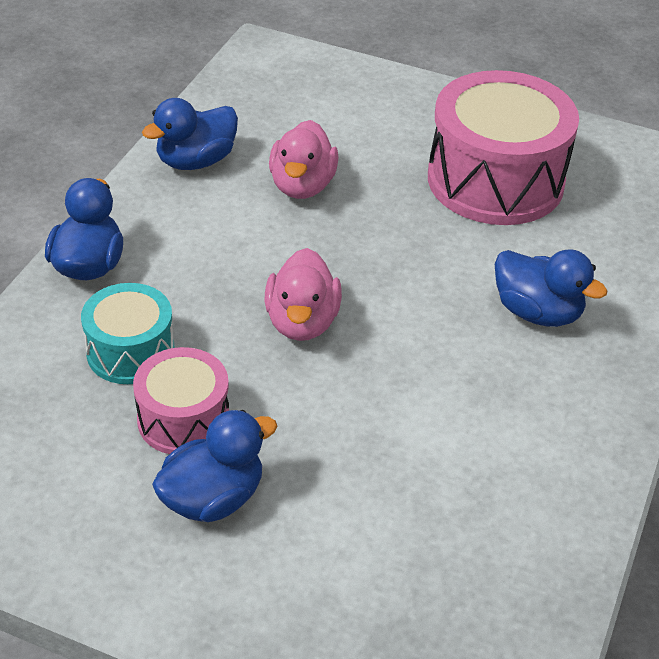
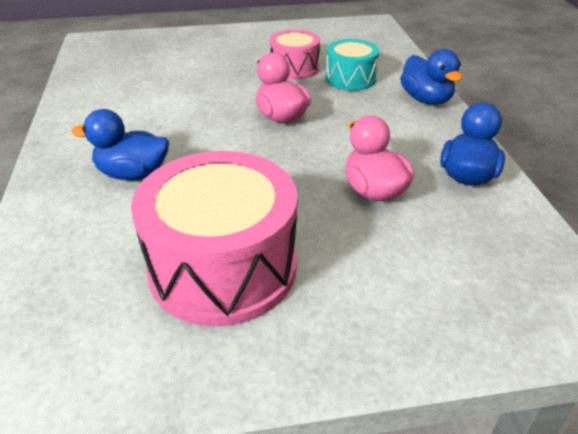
camera: 150 degrees right, 5 degrees down
blue duck [152,410,277,522] -> none

